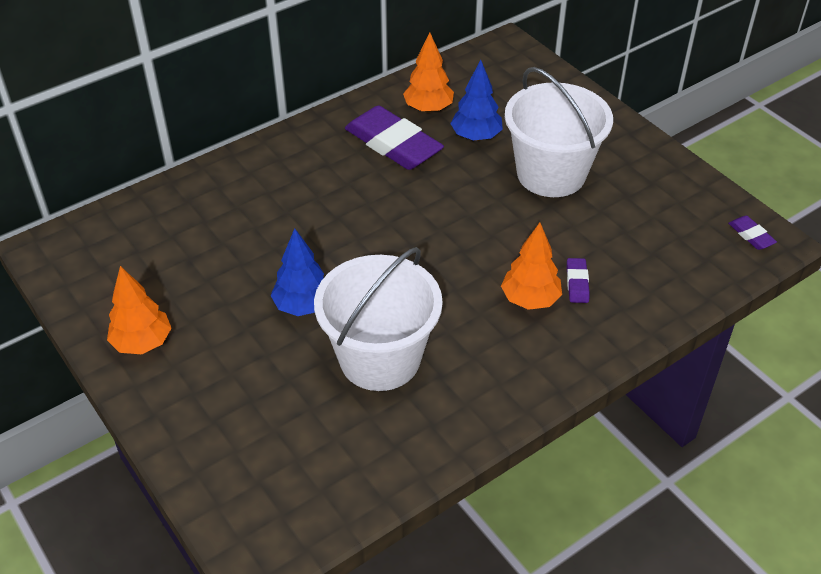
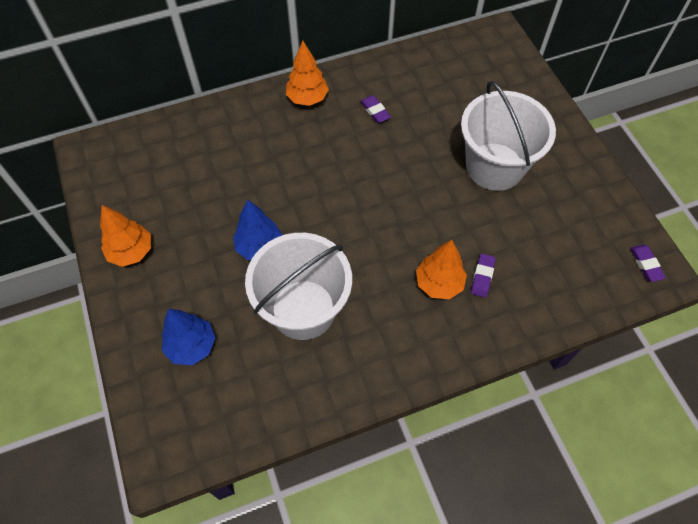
camera: 15 degrees right, 15 degrees up
purple eraser [345,106,444,170] -> purple eraser [360,95,391,123], size x0.44
orange tree [403,32,454,113] -> orange tree moved to [286,41,329,106]
blue tree [450,60,503,141] -> blue tree moved to [162,309,215,365]

